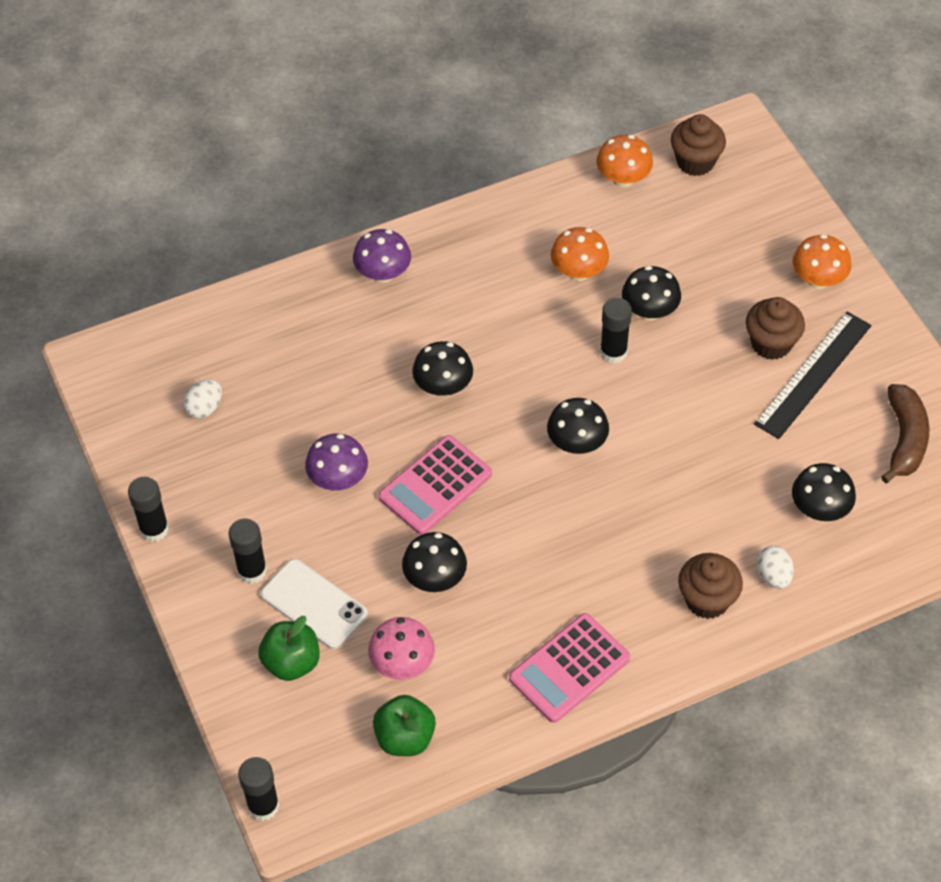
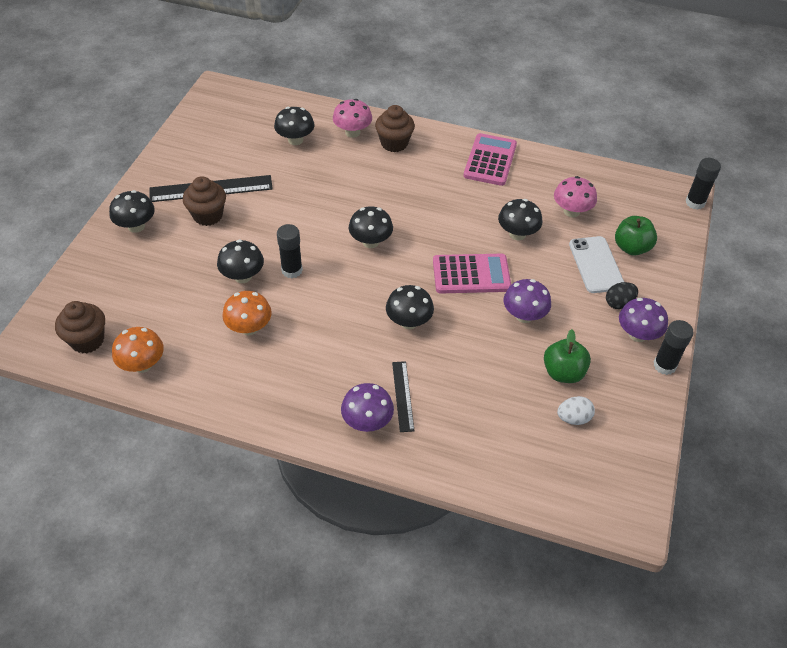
camera: 140 degrees left, 5 degrees down
black glue stick [228,519,267,584] -> black egg [606,282,638,309]
green apple [373,695,436,756] -> green apple moved to [544,329,591,383]
pink calculator [509,613,630,723] -> pink calculator turned 75 degrees counterclockwise [464,133,517,186]
white egg [757,546,794,589] -> pink mushroom [333,99,372,138]
orange mushroom [792,234,852,289] -> black mushroom [109,190,155,233]
brown banana [881,384,929,483] -> none
none -> black ruler [392,361,414,432]
none -> purple mushroom [619,298,668,342]

